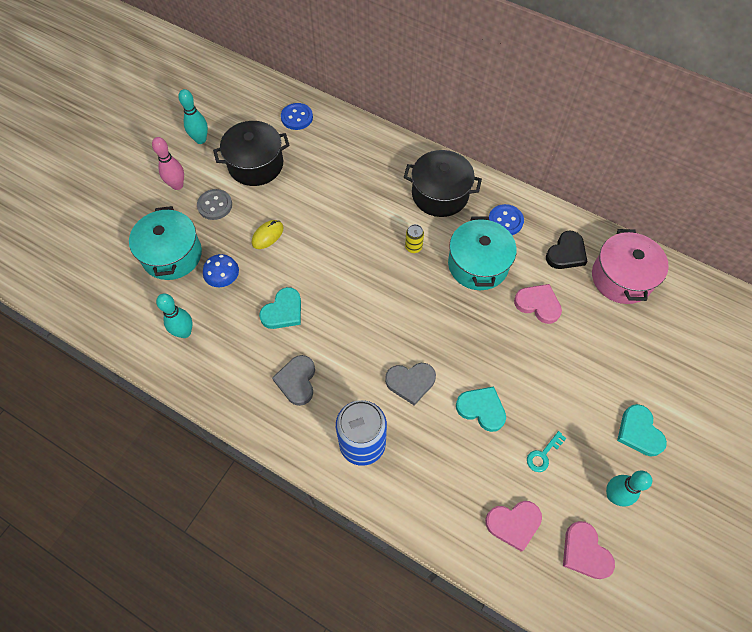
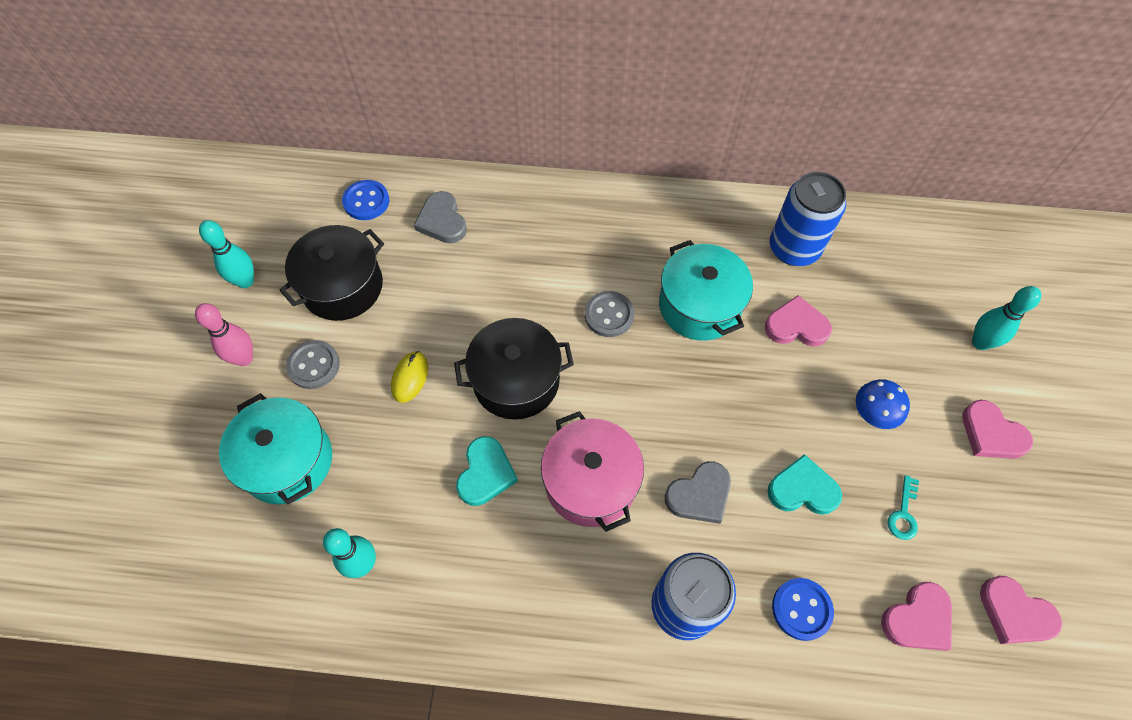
camera: 25 degrees left, 0 degrees up
blue mushroom [203,254,239,287] -> blue mushroom moved to [856,379,910,429]
grey heart [272,355,315,406] -> grey heart moved to [414,191,467,244]
black pot [404,150,482,217] -> black pot moved to [454,318,574,419]
yellow can [405,224,424,253] -> grey button [585,291,634,337]
blue button [489,204,524,235] -> blue button moved to [772,578,834,641]
black heart [546,231,587,269] -> blue can [770,172,846,266]
pink pot [592,229,669,304] -> pink pot moved to [541,411,644,532]
turquoise bowling pin [606,470,652,506] -> turquoise bowling pin moved to [972,286,1041,350]
turquoise heart [617,404,667,457] -> pink heart [962,400,1033,459]

